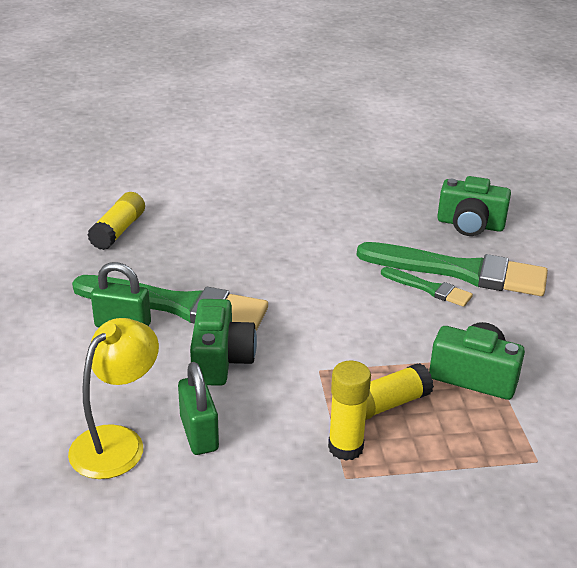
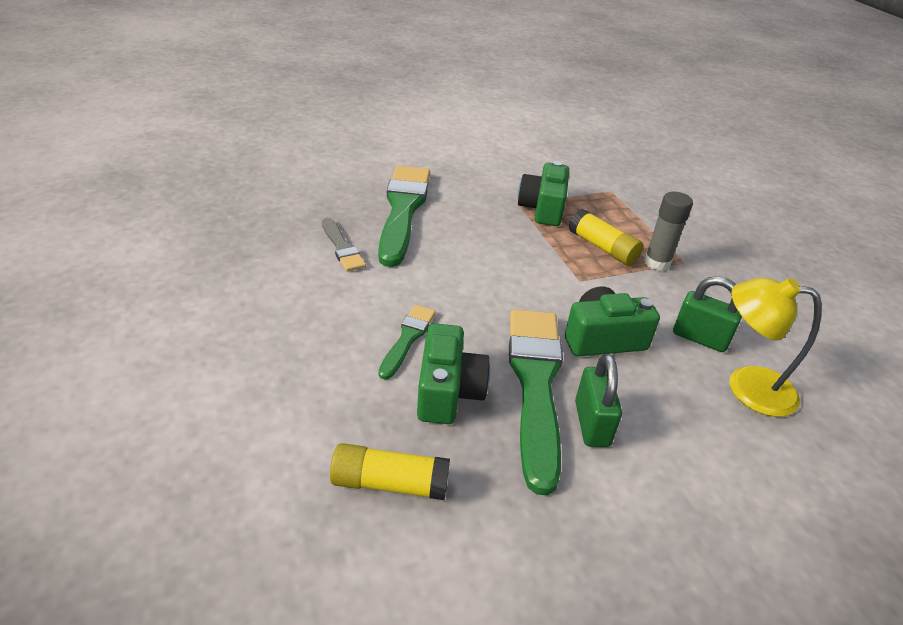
camera: 105 degrees left, 5 degrees up
green padlock [178,362,219,455] -> green padlock turned 60 degrees clockwise [673,276,742,352]
yellow glue stick [328,361,371,461] -> grey glue stick [644,192,693,271]
green brush [381,267,473,307] -> green brush moved to [378,305,436,380]
green camera [437,176,511,236] -> green camera moved to [417,323,490,424]
none -> grey brush [322,218,366,272]

